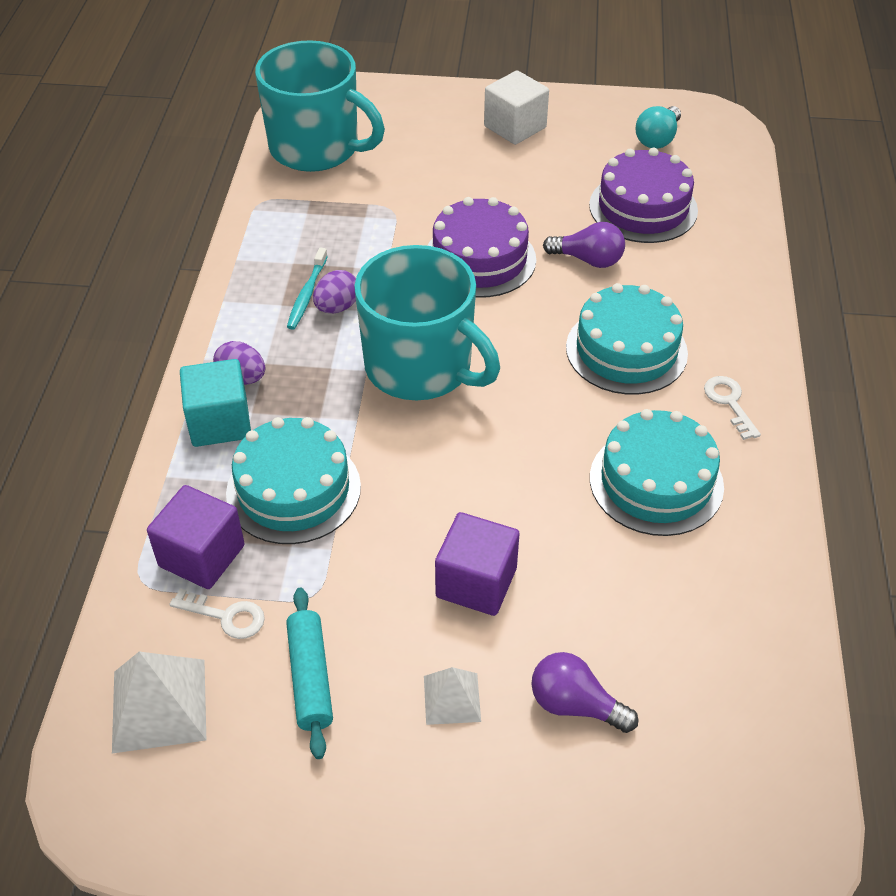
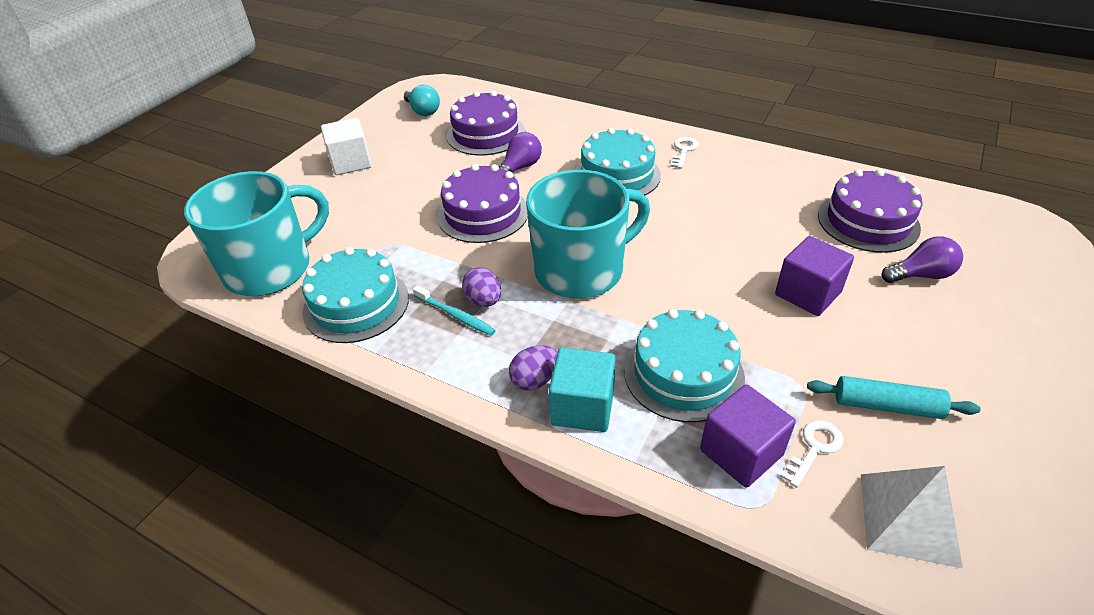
camera: 65 degrees left, 5 degrees down
white pyramid [424,667,481,725] -> none
purple light bulb [531,652,638,733] -> purple light bulb turned 150 degrees counterclockwise [881,236,963,283]
turquoise cake [590,409,724,536] -> turquoise cake moved to [302,247,409,343]
white key [704,376,761,440] -> white key turned 105 degrees clockwise [670,137,699,169]
none -> purple cake [818,169,923,253]

